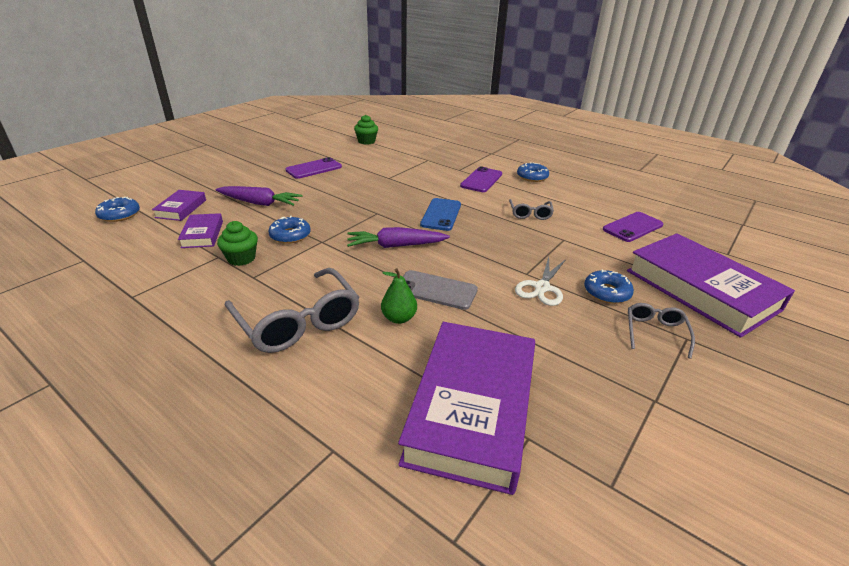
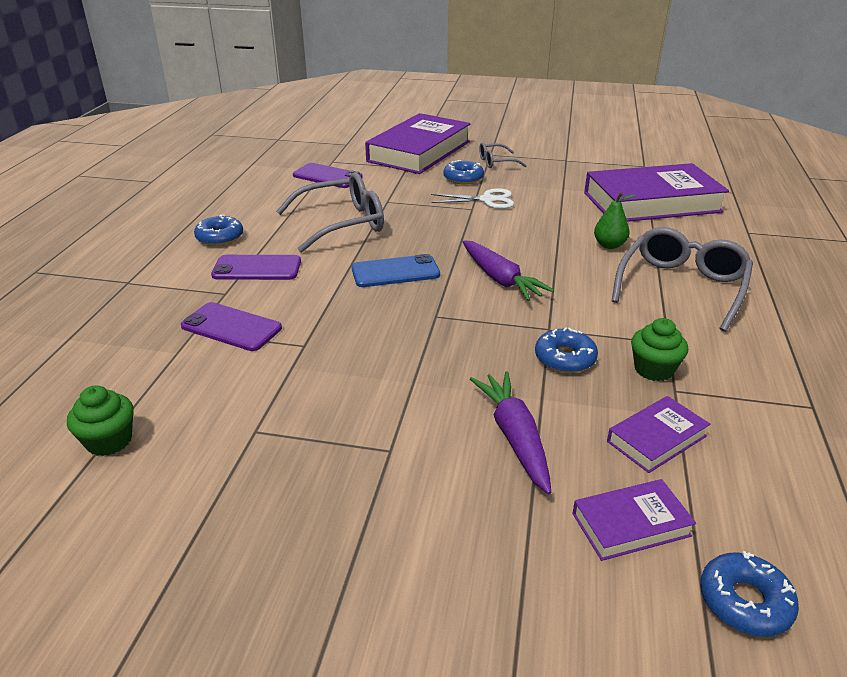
camera: 115 degrees left, 0 degrees up
purple phone [286,157,342,179] -> purple phone moved to [181,302,282,351]
grey phone [403,270,478,310] -> none
grey glasses [509,199,554,220] -> grey glasses [276,172,384,253], size x1.92

